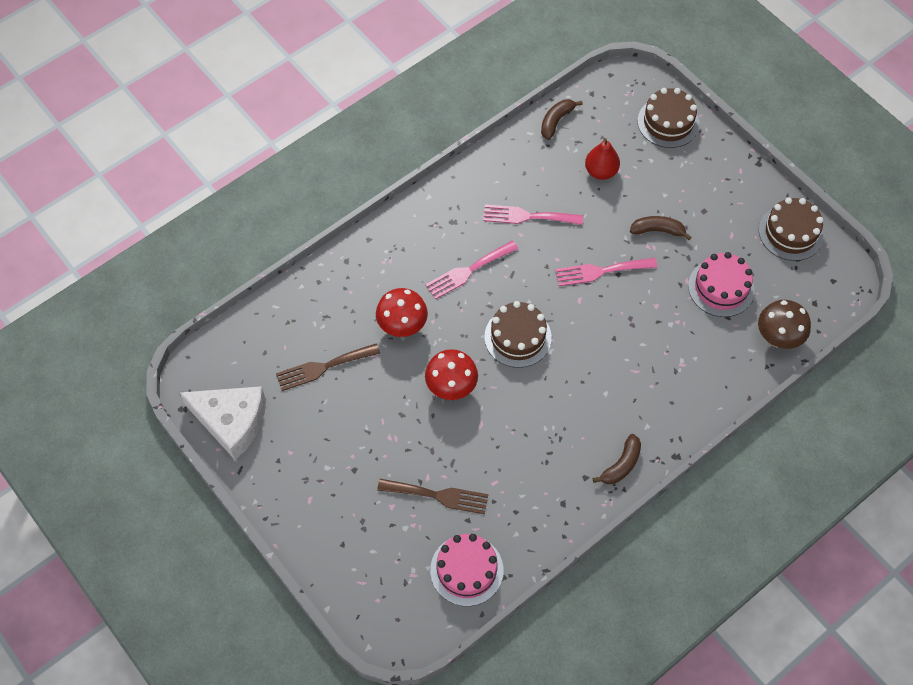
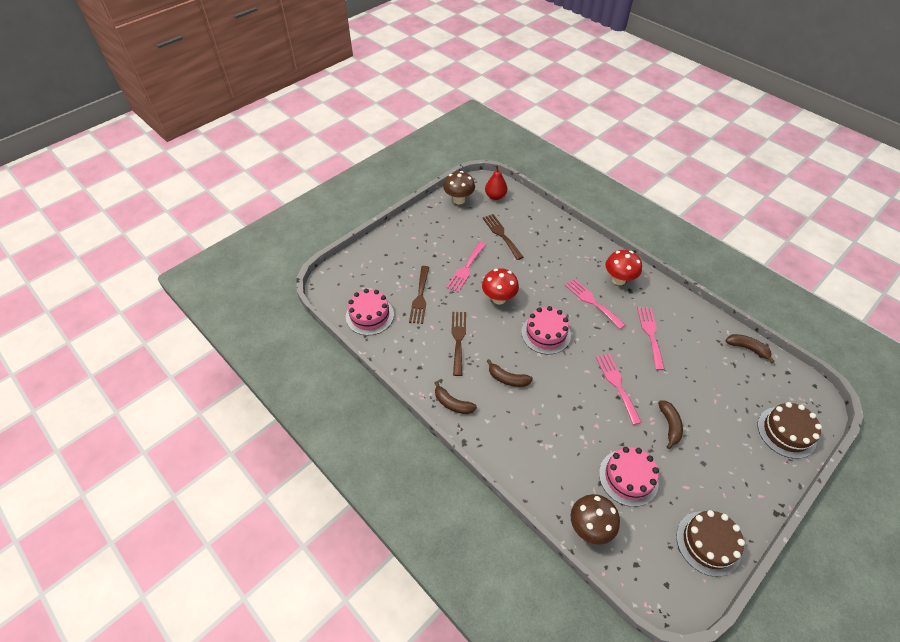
camera: 85 degrees right, 10 degrees down
white cheese [179,386,266,460] -> brown mushroom [443,171,475,205]
red mushroom [376,288,428,337] -> red mushroom moved to [605,250,642,285]
brown cake [484,301,552,368] -> pink cake [521,306,571,354]
red pear [585,138,620,180] -> red pear moved to [485,165,507,200]
none -> pink fork [446,242,486,292]
none -> brown fork [451,312,466,376]
none -> brown banana [487,359,533,387]

